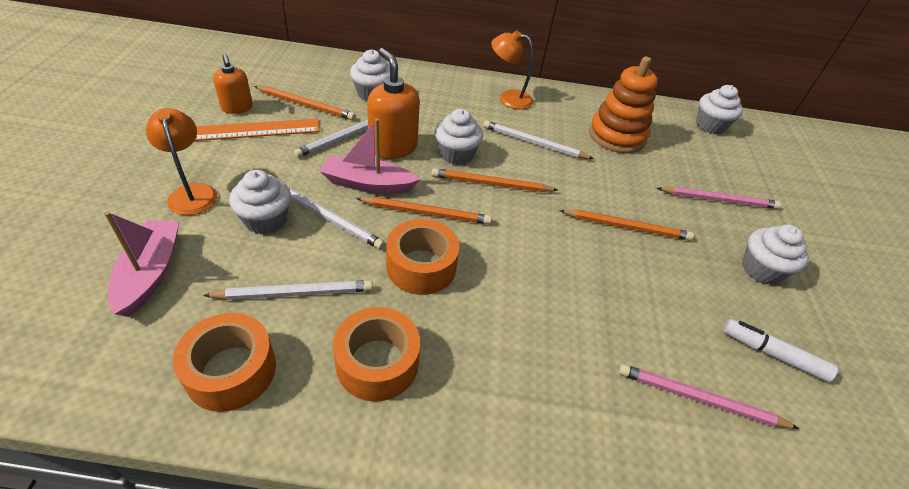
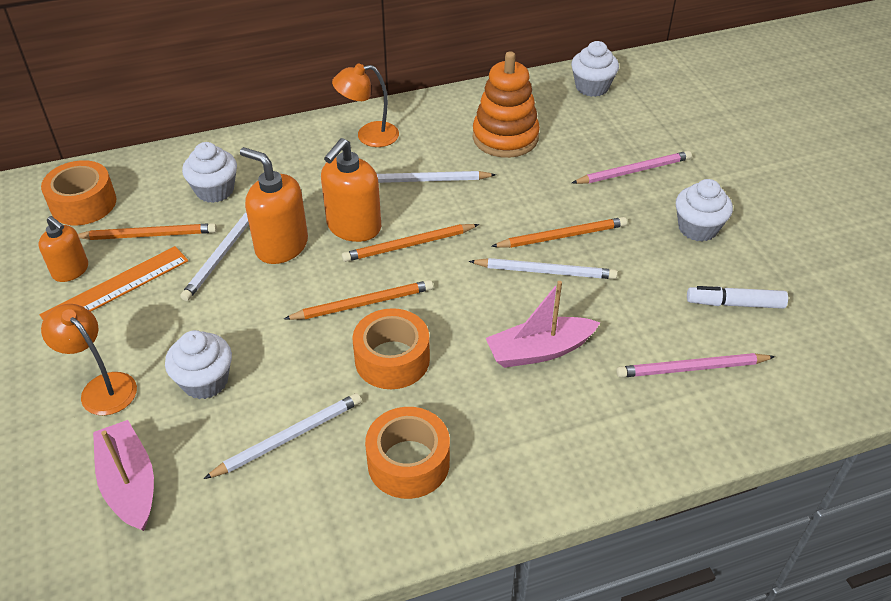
camera: 20 degrees left, 0 degrees up
orange tape [173,313,276,412] -> orange tape moved to [41,160,116,225]
white pencil [288,187,385,249] -> white pencil moved to [469,258,618,279]
pink boat [320,118,420,194] -> pink boat moved to [486,281,600,368]
white cupcake [435,109,483,165] -> orange soap dispenser [321,138,381,242]

